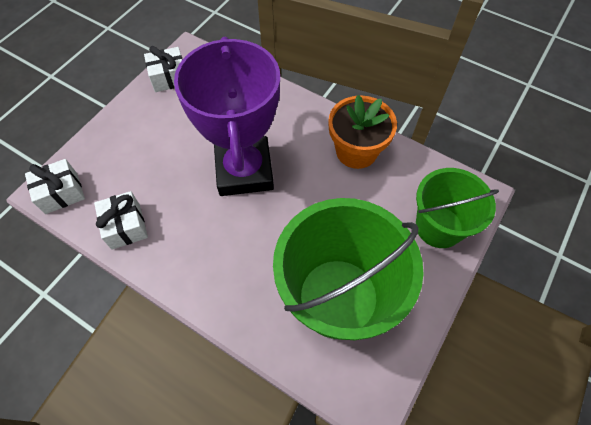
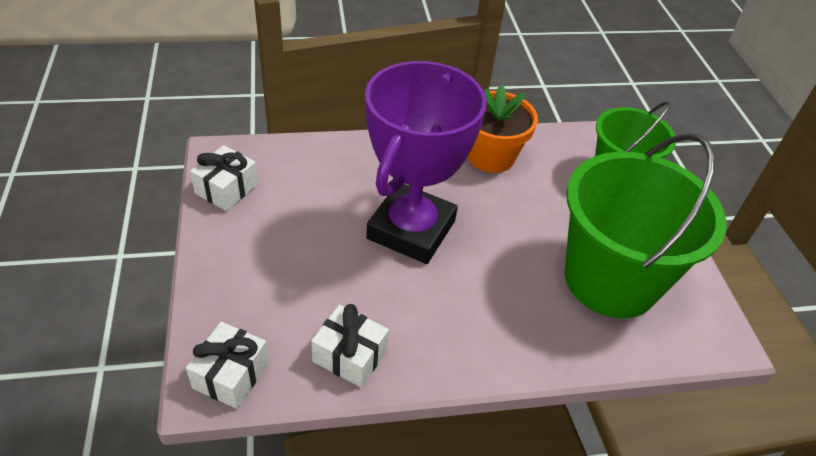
camera: 45 degrees left, 15 degrees down
purple trophy [174,37,280,196] -> purple trophy turned 75 degrees clockwise [365,61,487,264]

